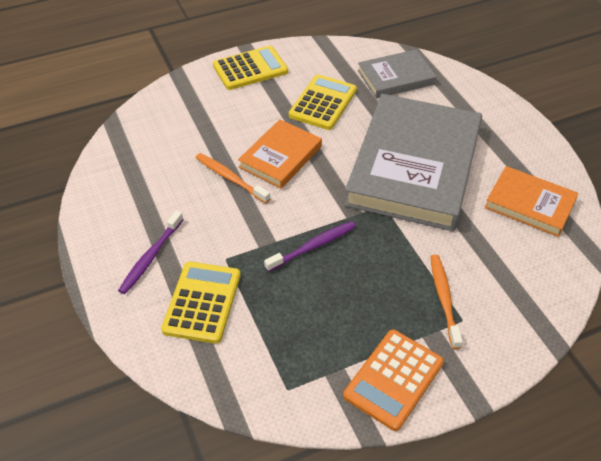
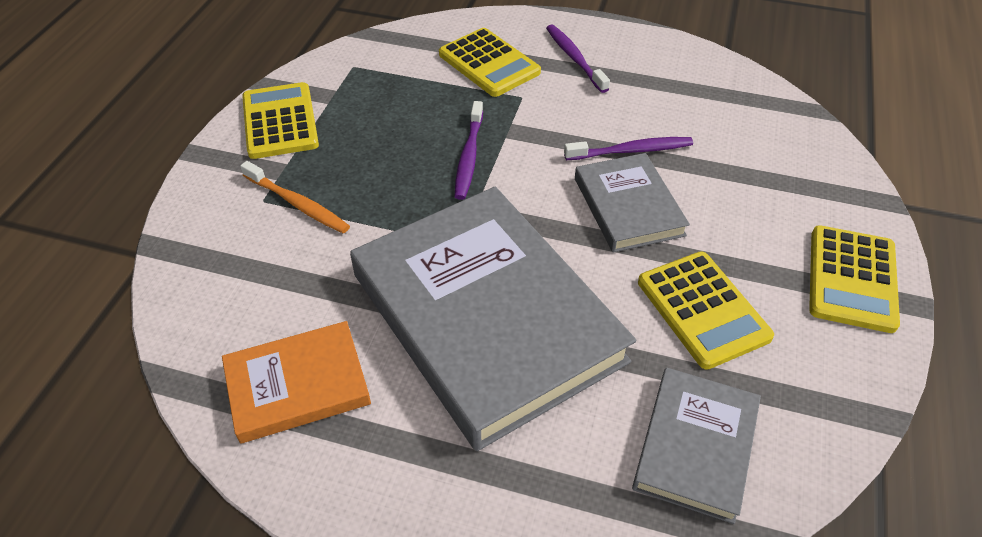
camera: 130 degrees right, 0 degrees up
orange toothbrush [196,153,270,203] -> purple toothbrush [564,137,693,160]
orange book [238,119,322,189] -> grey book [575,153,690,252]
orange calculator [343,330,444,431] -> yellow calculator [242,82,319,159]

